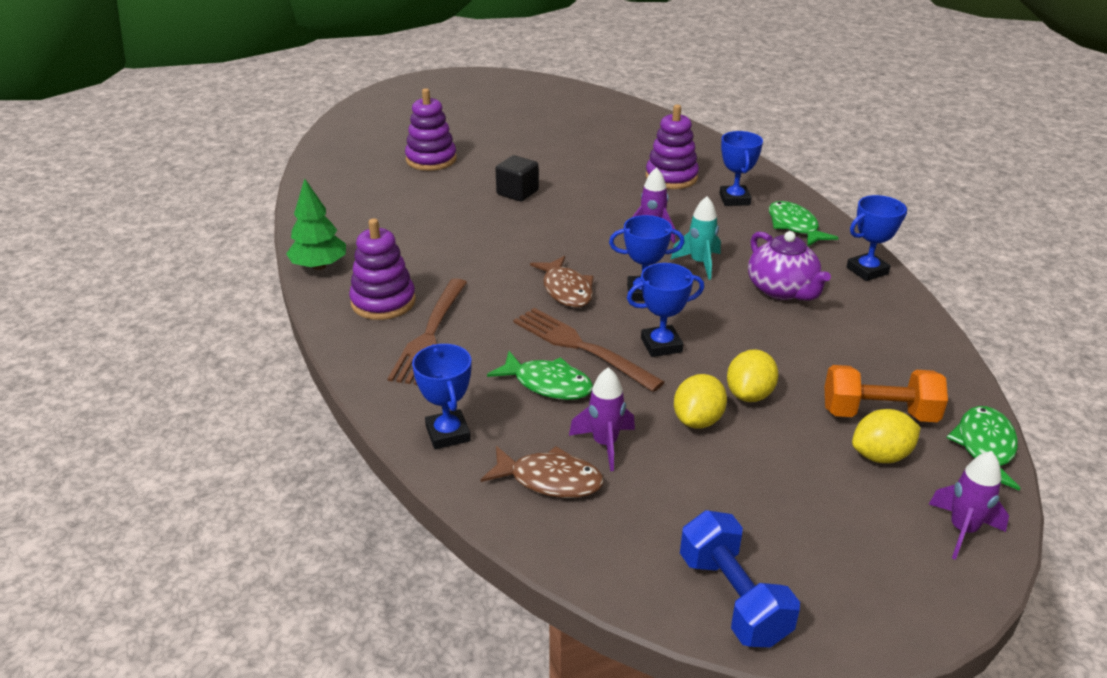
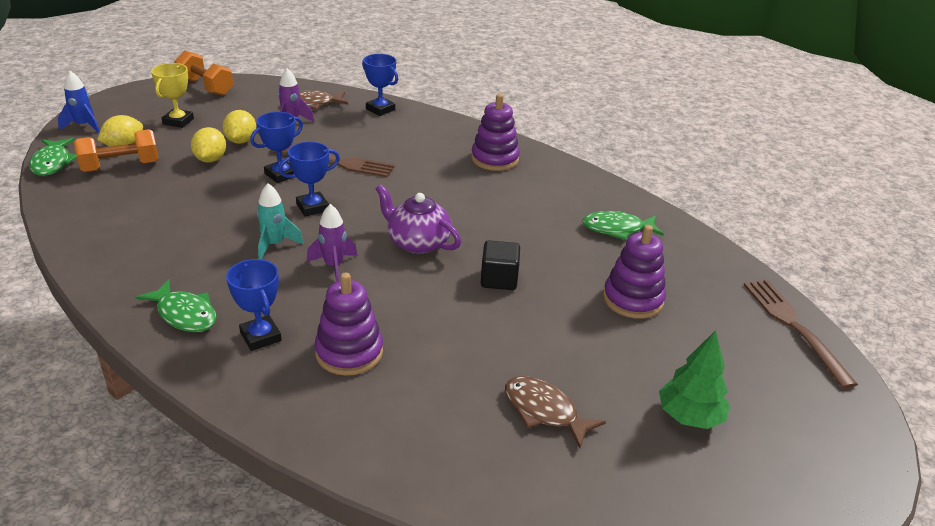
camera: 150 degrees right, 0 degrees up
green tree [286,178,346,270] -> green tree moved to [659,330,730,429]
brown fork [388,278,467,385] -> brown fork moved to [744,280,858,389]
green fish [487,351,593,400] -> green fish moved to [582,211,664,240]
brown fish [530,256,594,308] -> brown fish moved to [505,376,606,449]
blue dumbbell [680,510,800,647] -> orange dumbbell [174,50,233,96]
purple teapot [748,231,831,300] -> purple teapot moved to [376,184,461,254]
blue trophy [846,195,907,281] -> none
purple rocket [929,451,1009,560] -> blue rocket [58,71,100,133]
none -> yellow trophy [151,63,194,128]

